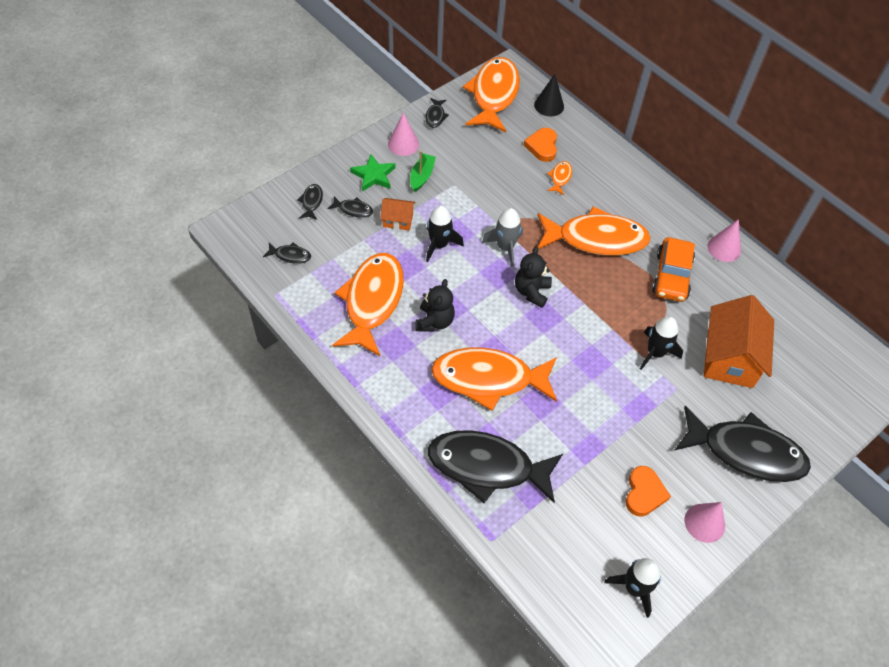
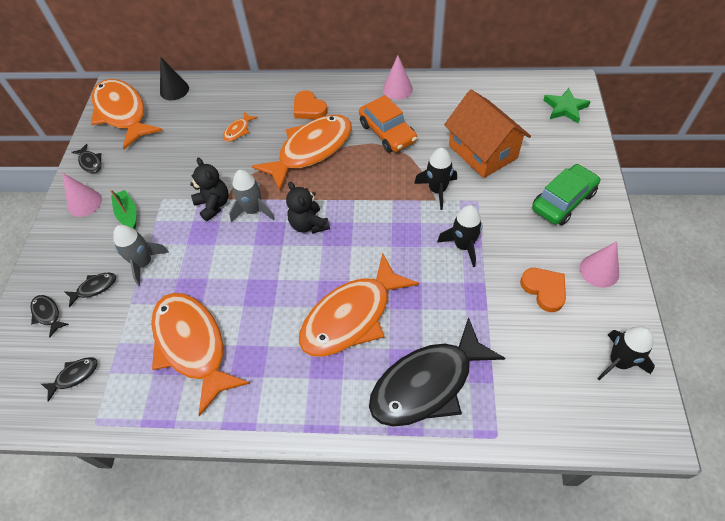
camera: 40 degrees left, 0 degrees up
green star [350,154,396,192] -> green star moved to [544,88,591,123]
orange house [380,198,416,231] -> grey rocket [113,225,169,286]
black teddy bear [416,279,455,332] -> black teddy bear moved to [190,158,228,221]
black rocket [426,206,464,262] -> black rocket moved to [437,205,482,267]
orange heart [524,128,557,162] -> orange heart moved to [294,90,328,119]
orange fish [547,161,572,195] -> orange fish turned 120 degrees counterclockwise [223,112,258,142]
black fish [675,406,811,482] -> green car [532,164,600,225]

